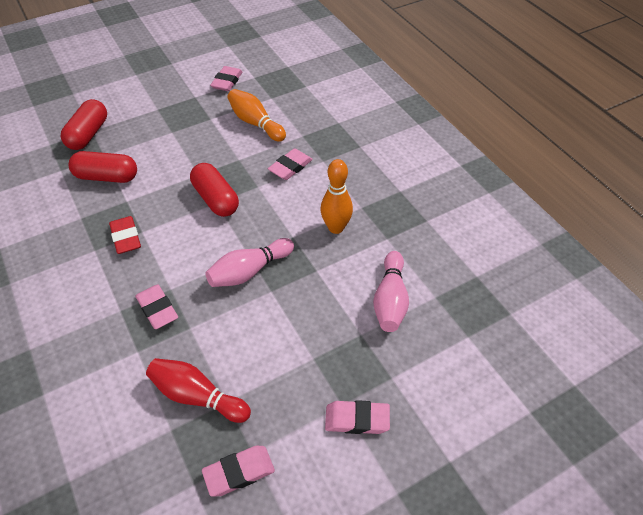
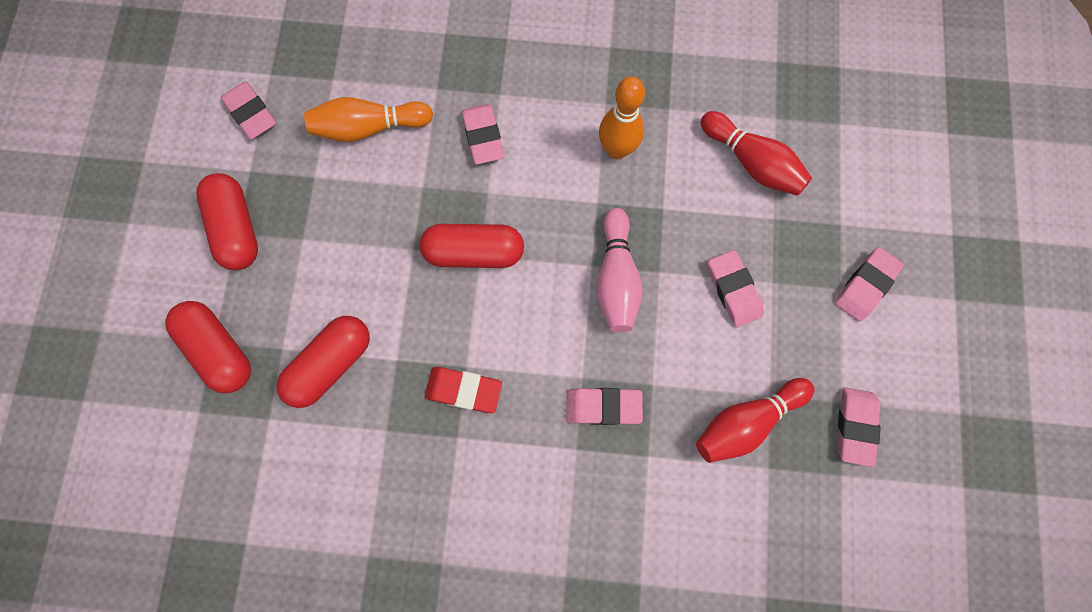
camera: 55 degrees left, 25 degrees up
pink bowling pin [373,251,409,332] -> red bowling pin [701,111,812,196]
none -> red capsule [196,173,258,270]
none -> pink eraser [708,250,764,327]

